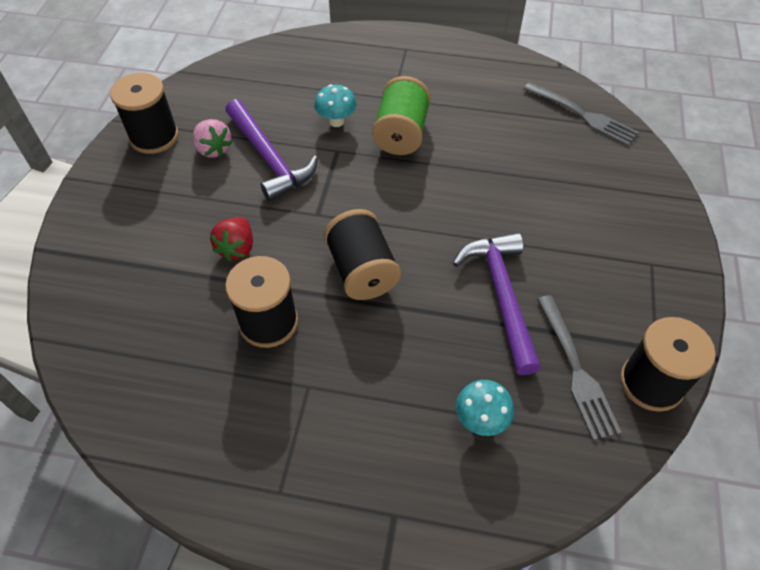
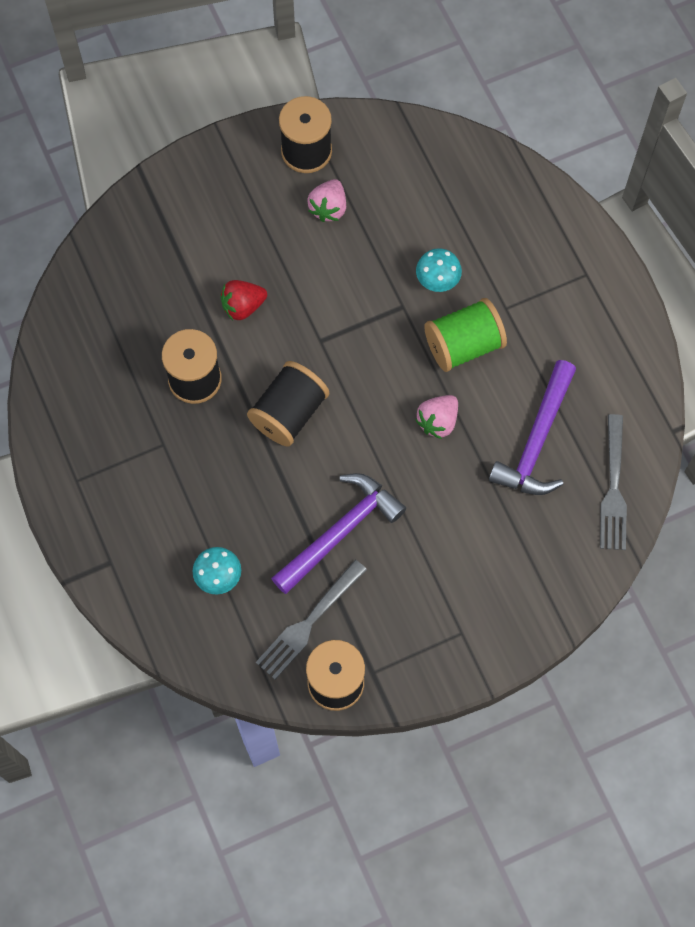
camera: 55 degrees right, 15 degrees up
purple hammer [226,99,318,202] -> purple hammer moved to [489,360,576,495]
none -> pink strawberry [415,395,458,439]

